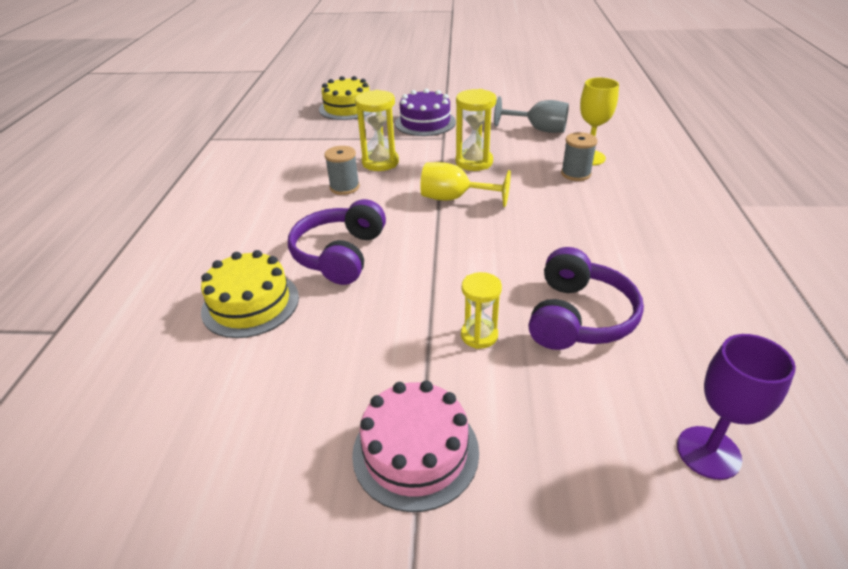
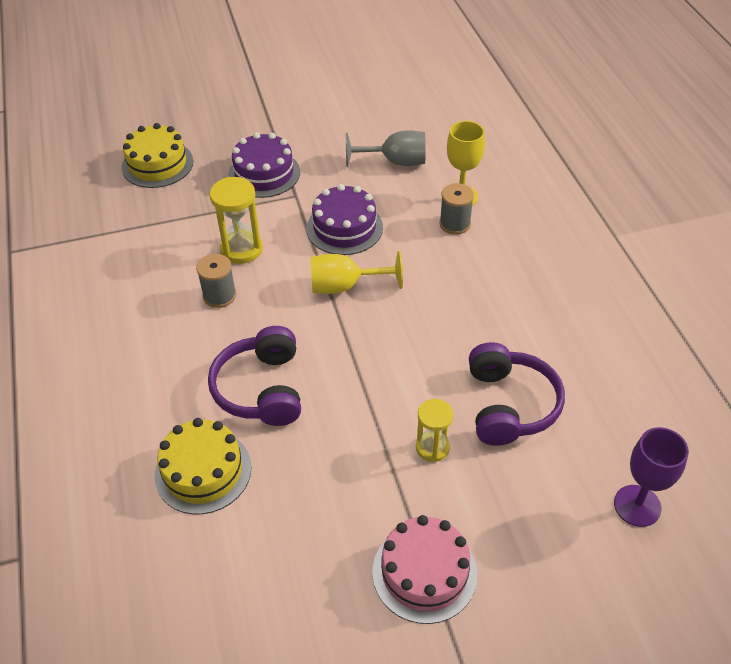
camera: 20 degrees left, 10 degrees up
yellow hourglass [456,89,497,171] -> purple cake [306,184,383,255]

